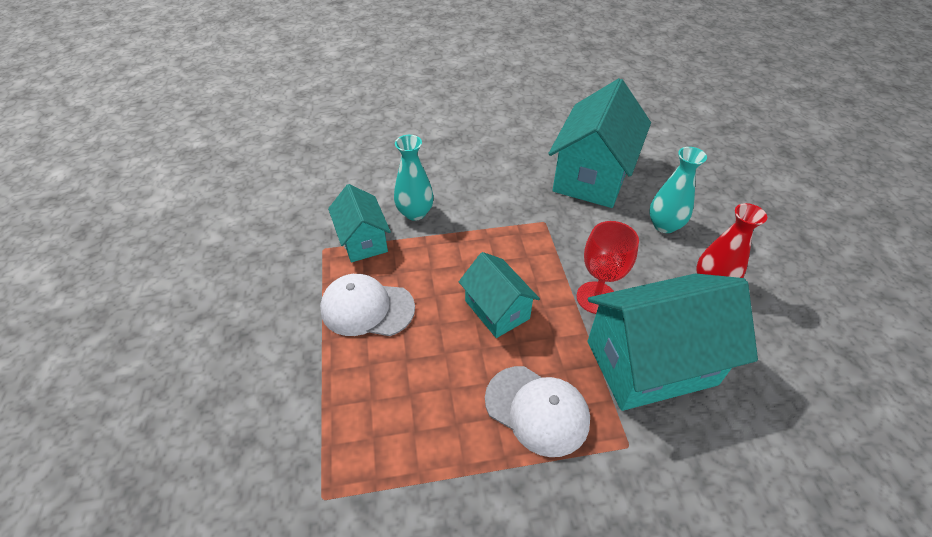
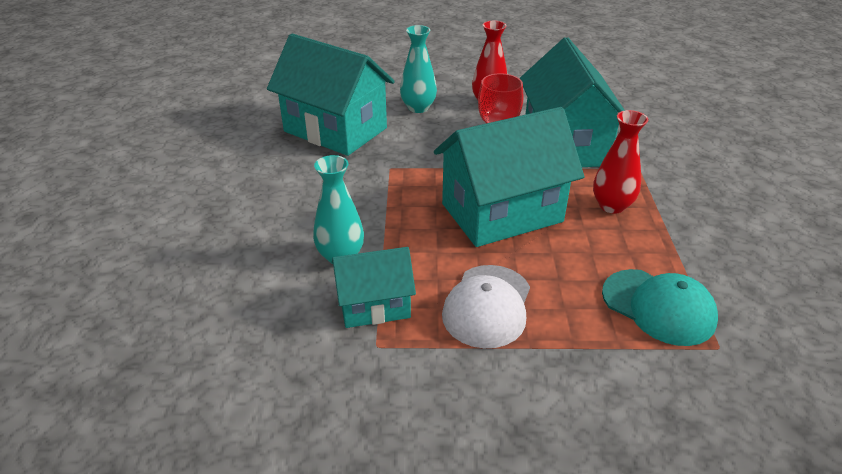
camera: 80 degrees left, 10 degrees down
turquoise house [459,252,540,338] -> turquoise house [434,107,584,247], size x1.79
white cap [485,366,590,457] -> red vase [593,110,648,213]
none -> turquoise cap [602,269,718,346]

